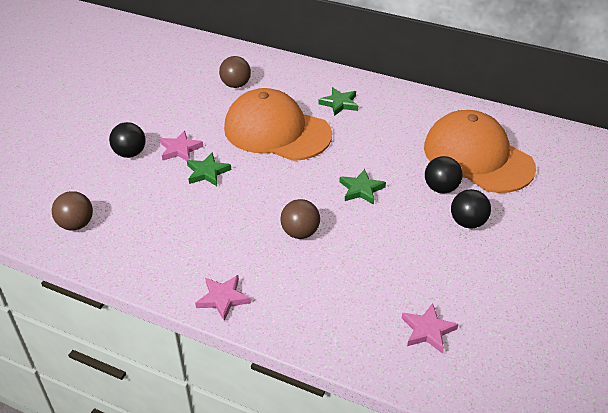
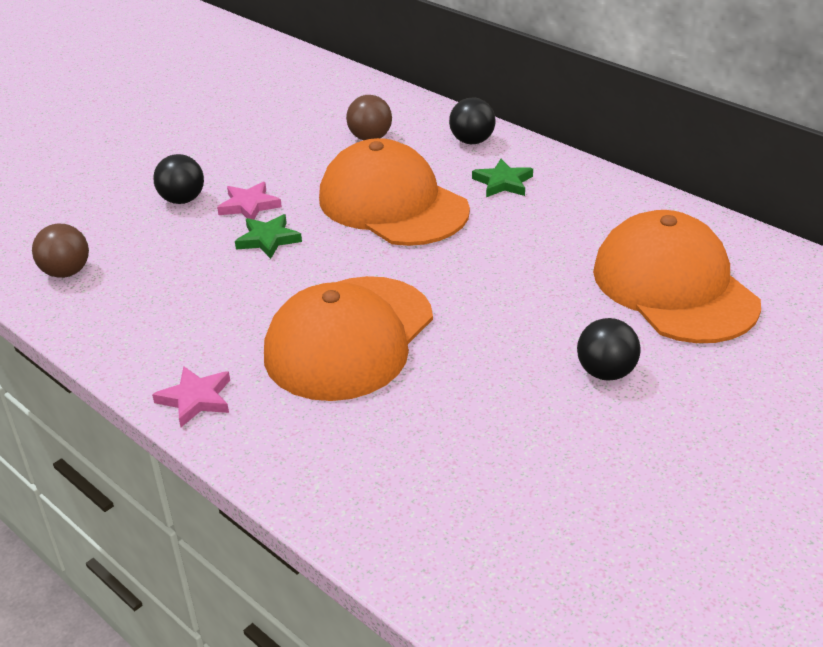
camera: 20 degrees right, 5 degrees down
brown ball [280,199,320,239] -> orange cap [264,276,433,401]
green star [340,169,386,205] -> none
pink star [402,303,458,354] -> none
black ball [425,156,463,193] -> black ball moved to [449,97,496,144]

